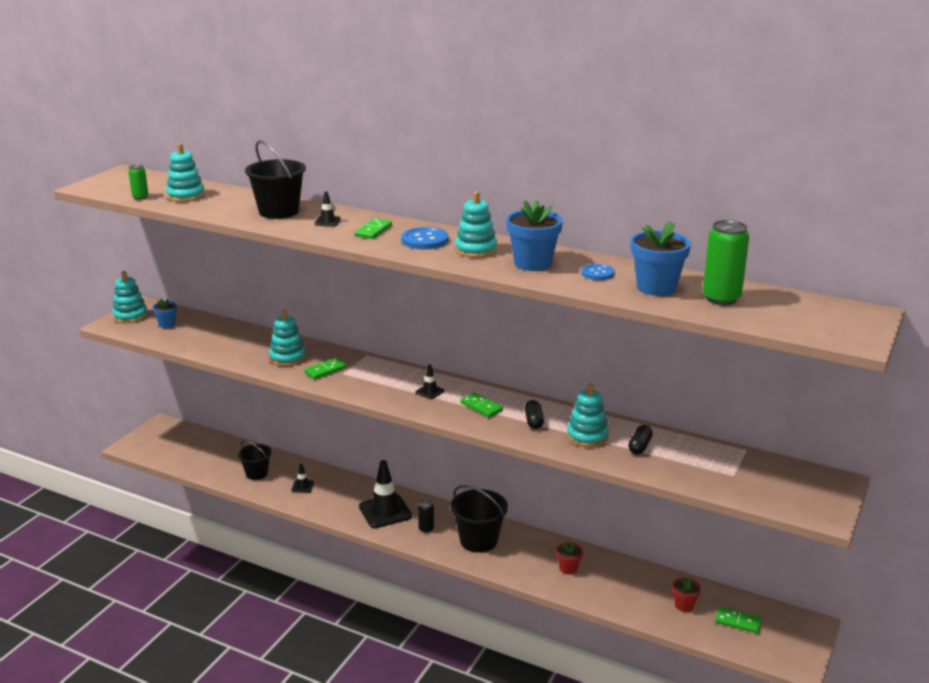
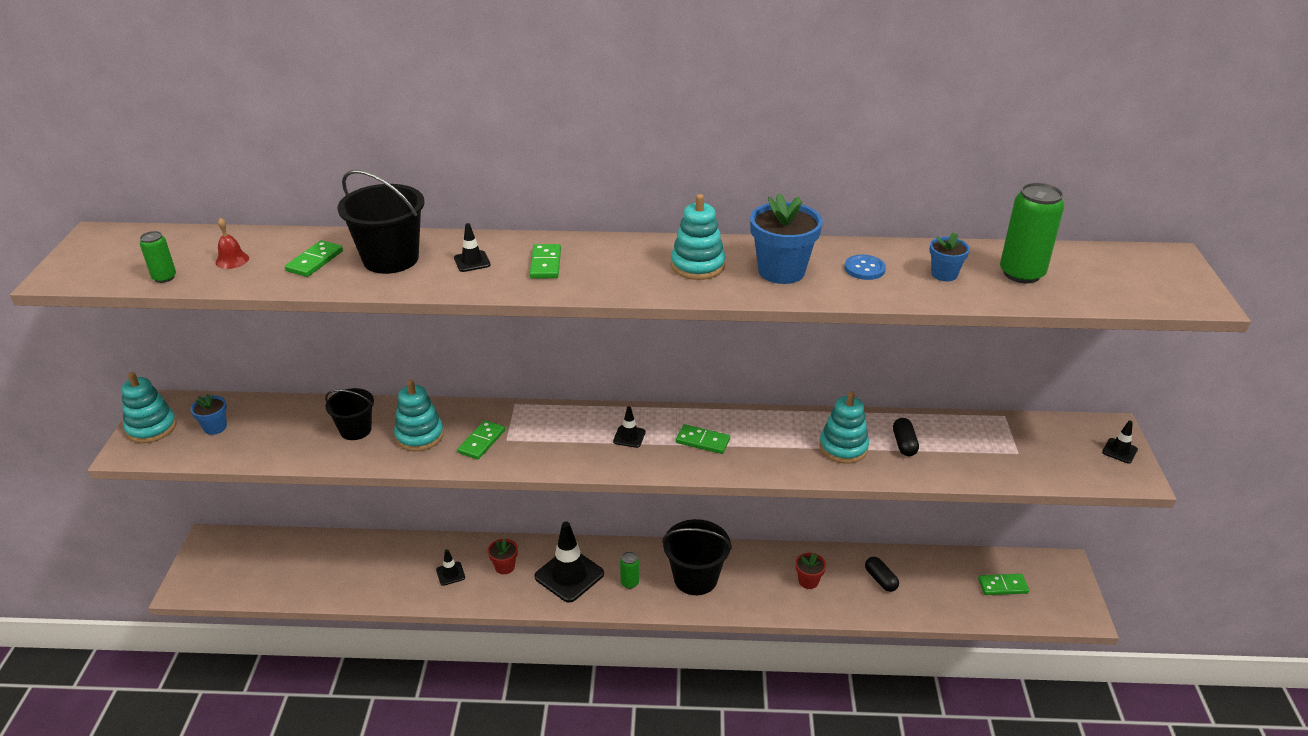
camera: 25 degrees left, 10 degrees up
turquoise stacking toy [166,143,205,202] -> red bell [215,218,249,269]
black bucket [238,441,271,480] -> black bucket moved to [325,388,374,440]
blue button [401,227,448,249] -> none
black can [418,499,434,533] -> green can [620,551,639,589]
black capsule [525,400,544,429] -> black capsule moved to [865,557,899,592]
blue flower pot [631,221,691,296] -> blue flower pot [929,232,970,281], size x0.54
red flower pot [672,577,701,612] -> red flower pot moved to [488,538,518,574]
none -> green domino [285,240,343,277]
none -> black traffic cone [1102,420,1138,464]

